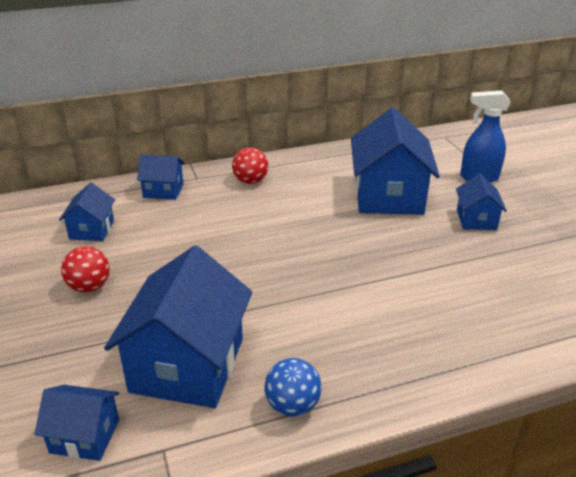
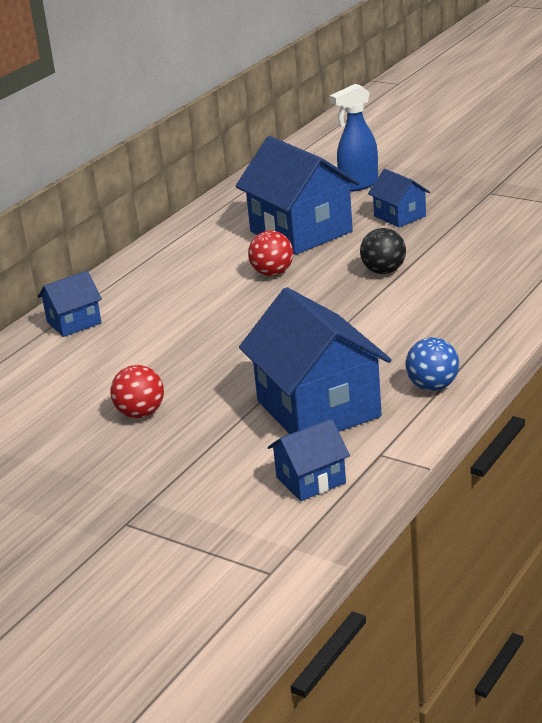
camera: 35 degrees left, 5 degrees down
blue house [59,183,115,241] -> none
red ball [232,147,268,184] -> red ball moved to [248,230,293,276]
none -> black ball [360,228,406,274]

